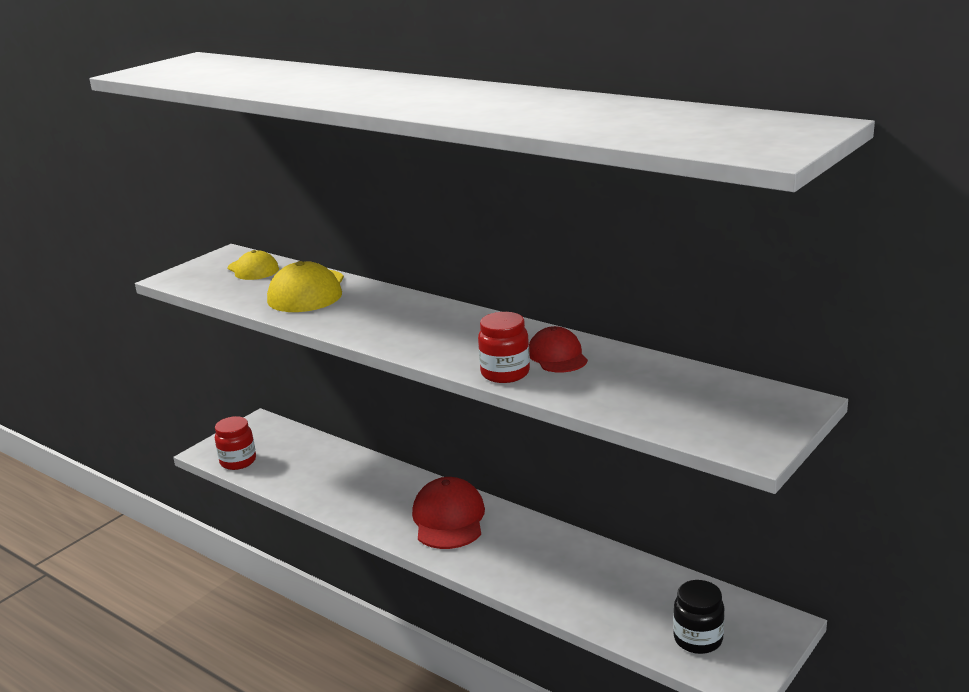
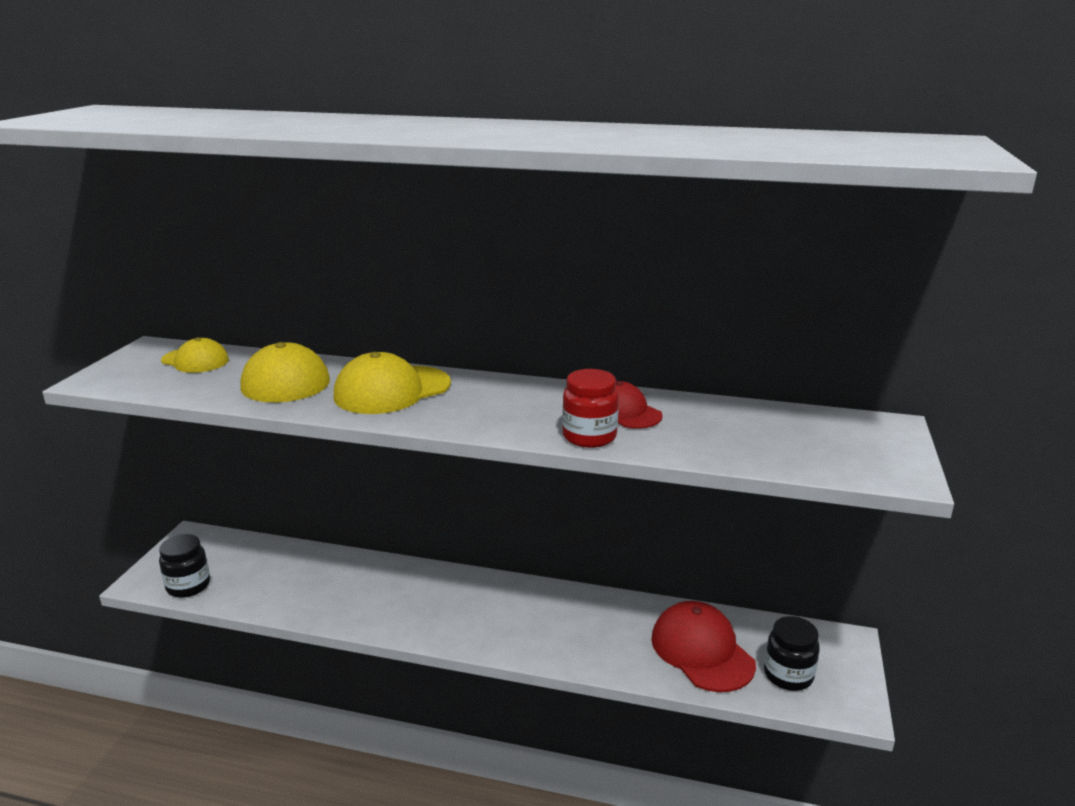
camera: 25 degrees left, 0 degrees up
red jar [215,416,256,470] -> black jar [159,534,210,598]
red cap [412,477,485,549] -> red cap moved to [651,601,756,692]
none -> yellow cap [334,352,451,414]

